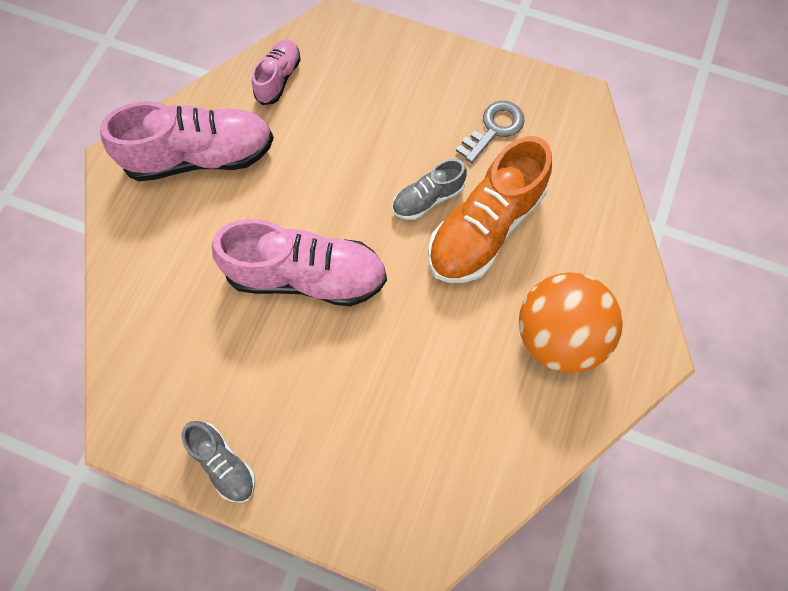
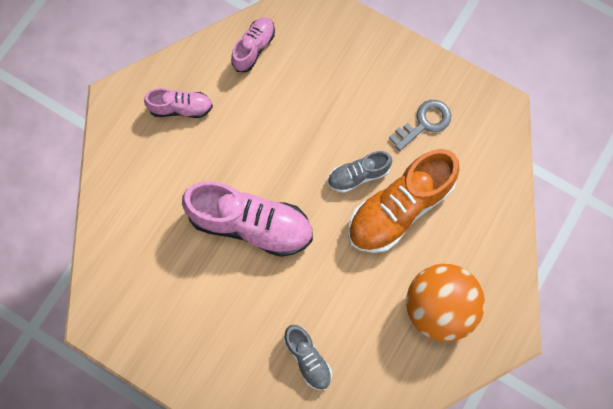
camera: 10 degrees right, 5 degrees up
pink shoe [100,101,274,181] -> pink shoe [144,88,213,118], size x0.52
grey shoe [181,421,255,503] -> grey shoe moved to [284,325,332,390]

